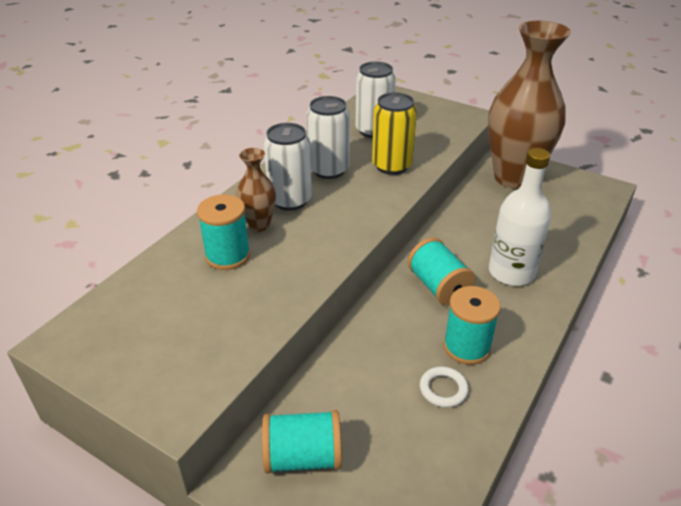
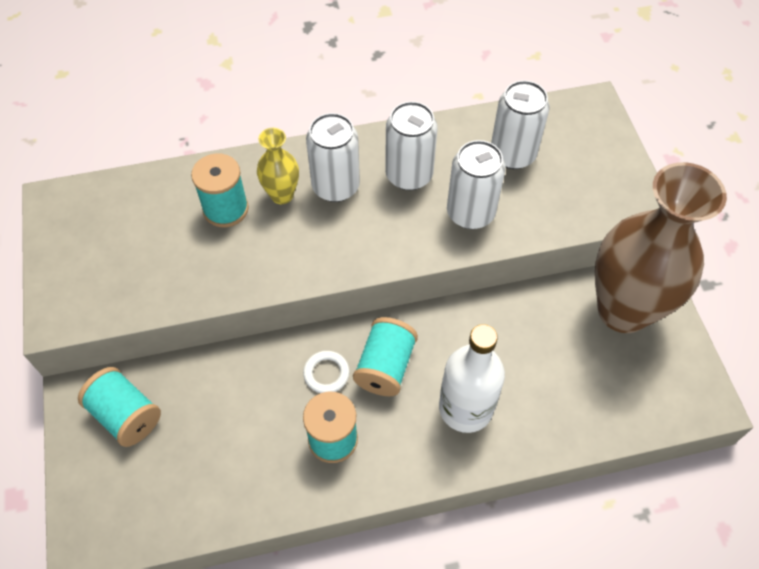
camera: 45 degrees right, 20 degrees up
brown vase [236,148,276,232] -> yellow vase [257,128,299,204]
yellow can [372,92,417,175] -> white can [447,140,505,229]
white ring [420,367,469,408] -> white ring moved to [303,351,349,393]

